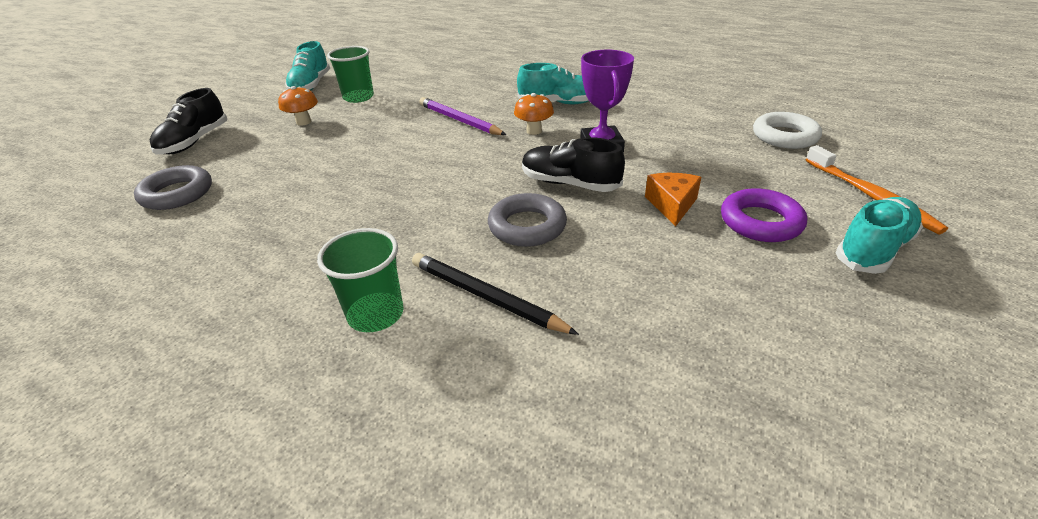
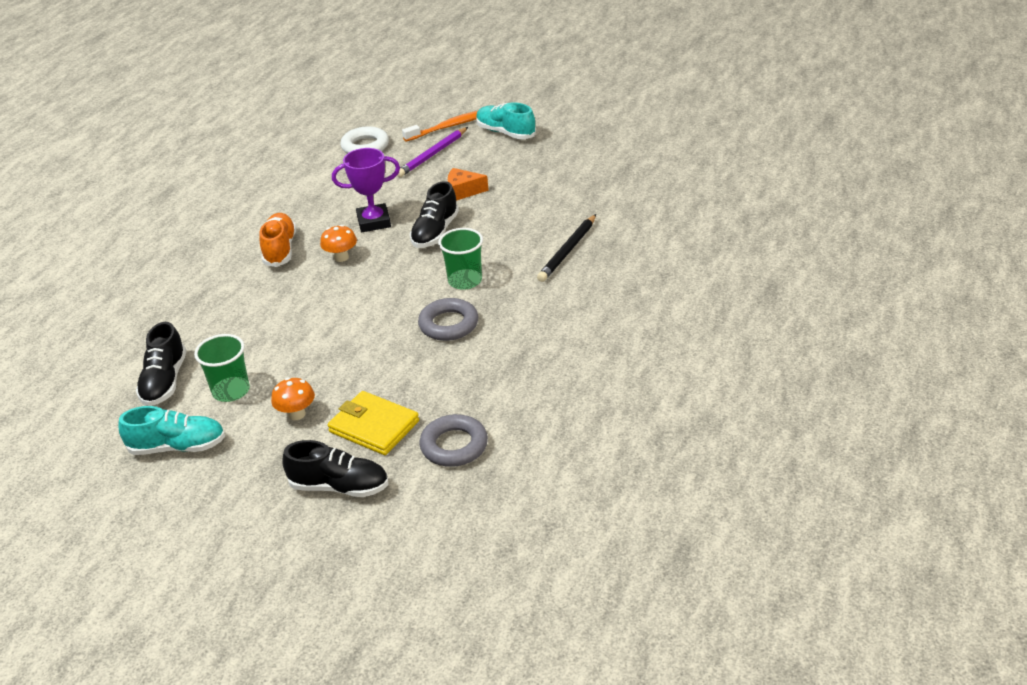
camera: 95 degrees left, 0 degrees up
green cup [317,228,404,332] -> green cup moved to [438,228,483,290]
purple pencil [419,97,506,135] -> purple pencil moved to [397,127,468,177]
grey ring [488,193,567,247] -> grey ring moved to [418,298,478,341]
turquoise shoe [517,63,589,104] -> orange shoe [259,213,296,267]
purple ring [721,188,807,242] -> none
none -> black shoe [136,322,186,406]
none -> yellow wallet [328,391,419,455]

